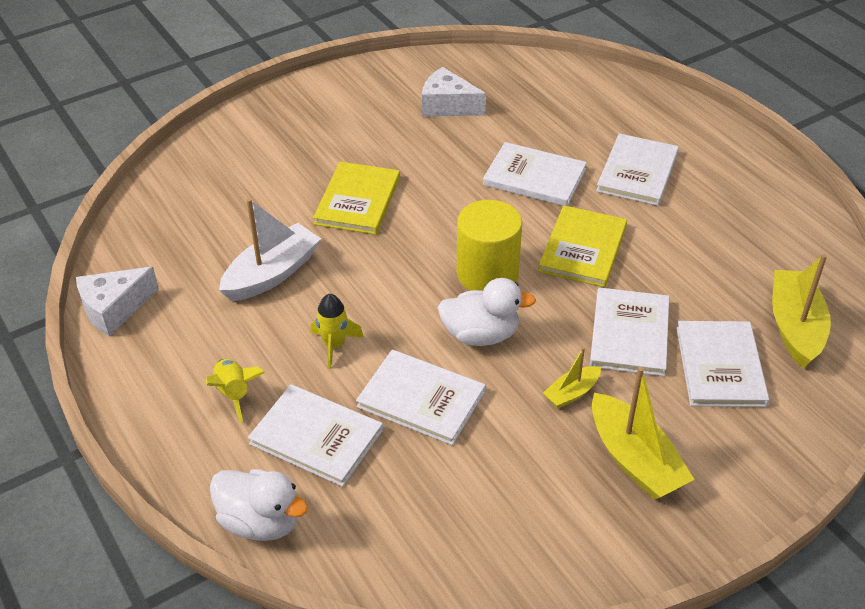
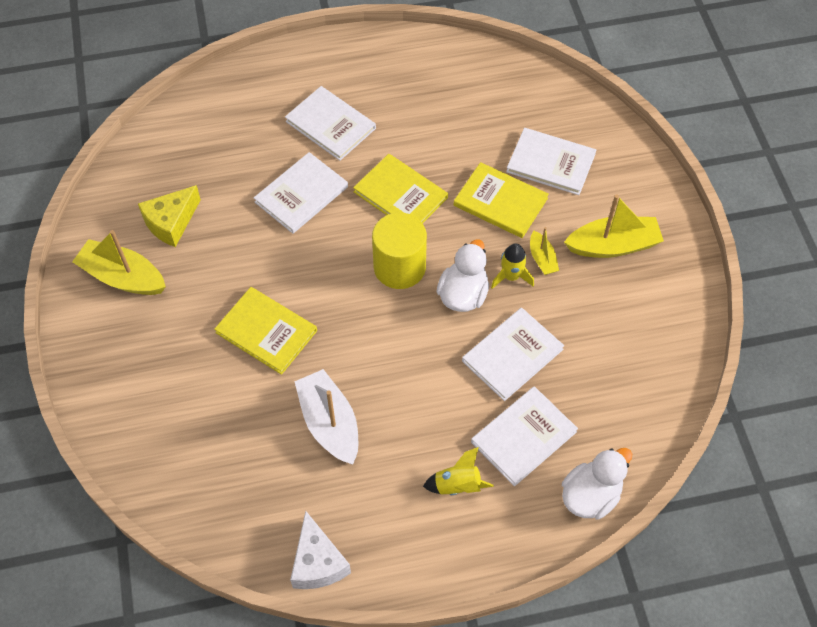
camera: 70 degrees left, 15 degrees up
yellow rocket [310,294,364,369] -> yellow rocket moved to [491,243,534,289]
white cheese [422,67,486,117] -> yellow cheese [138,185,201,247]
white book [590,287,669,376] -> yellow book [454,162,549,238]
yellow boat [772,254,831,368] -> yellow boat moved to [72,230,166,295]

